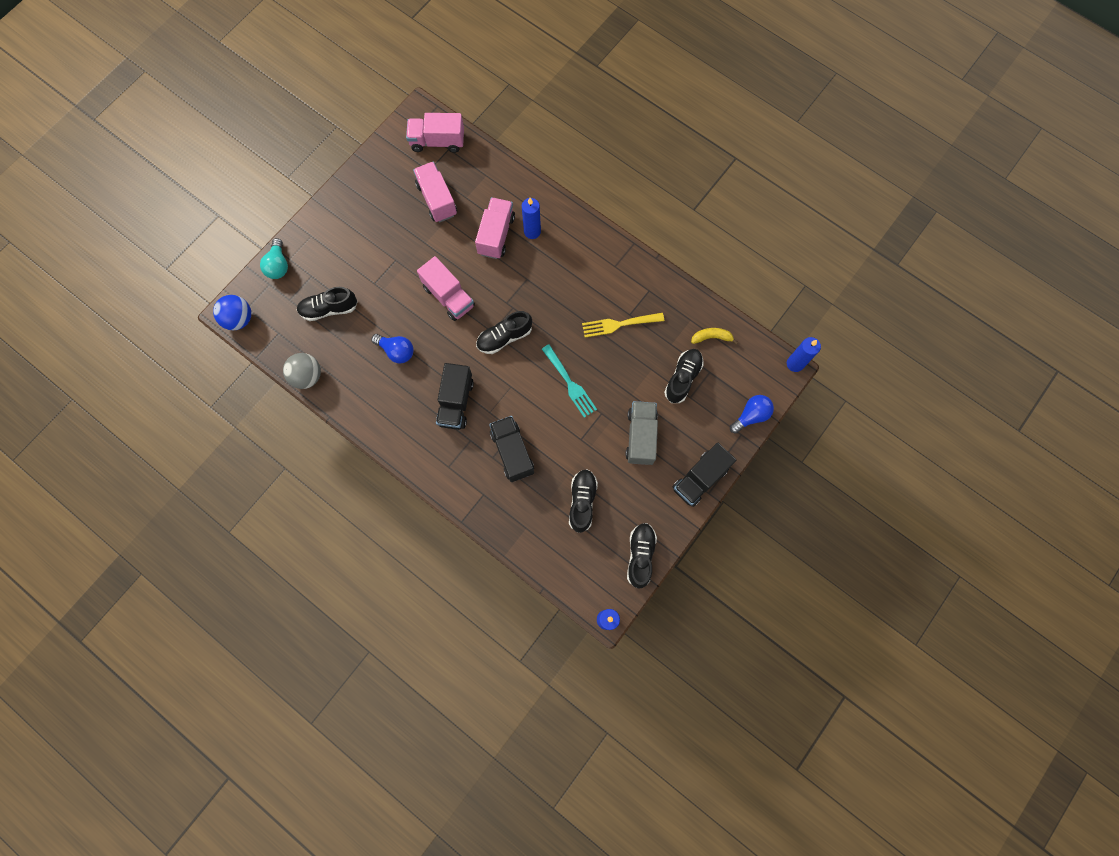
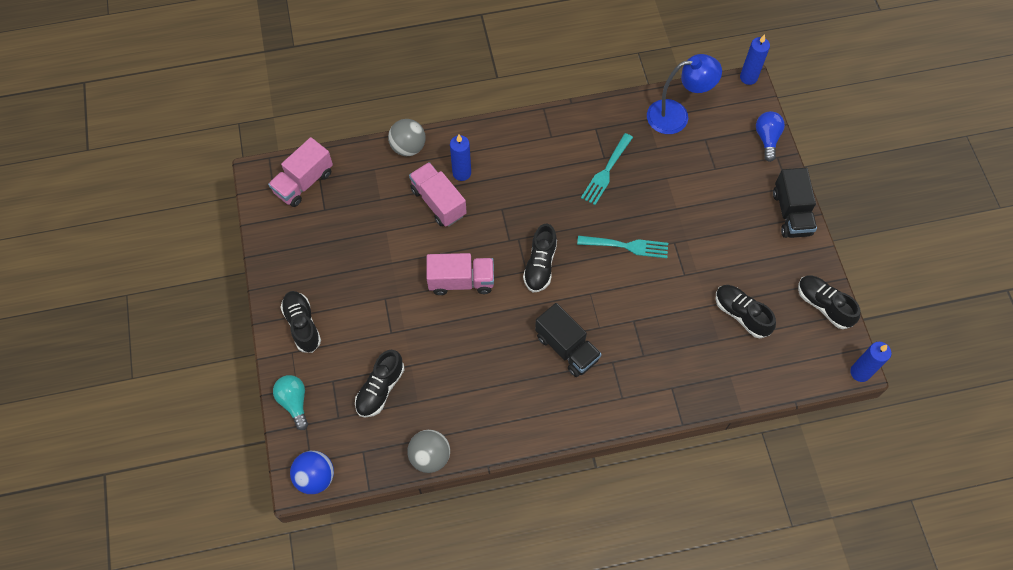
camera: 50 degrees left, 10 degrees down
turquoise light bulb [260,238,288,279] -> turquoise light bulb turned 150 degrees counterclockwise [273,375,308,430]
blue light bulb [371,334,413,363] -> none
pink truck [413,162,457,223] -> none
black truck [489,416,534,482] -> none
yellow fork [582,313,664,337] -> turquoise fork [581,133,633,205]
grey truck [625,401,658,465] -> none
black shoe [664,349,704,403] -> black shoe moved to [280,291,321,353]
yellow banana [691,328,738,345] -> blue lamp [647,54,722,134]
none -> grey ball [388,119,426,156]

